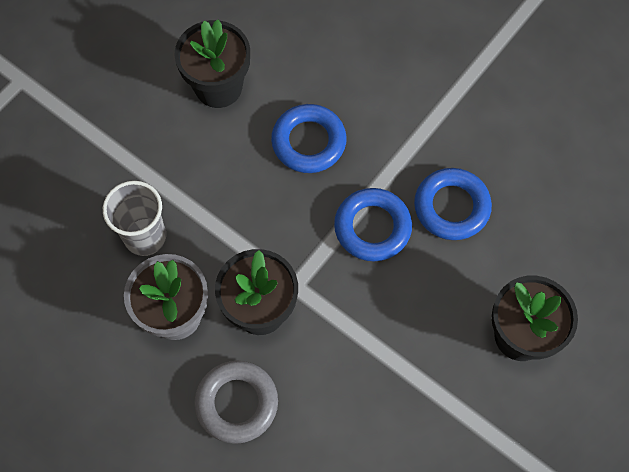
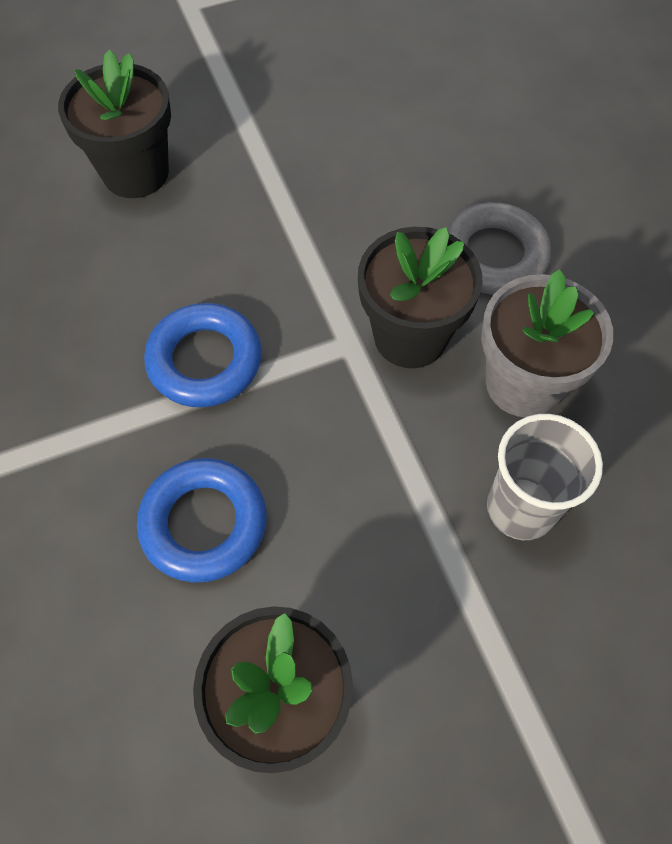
camera: 150 degrees left, 5 degrees down
blue ring [414,168,492,240] -> none

